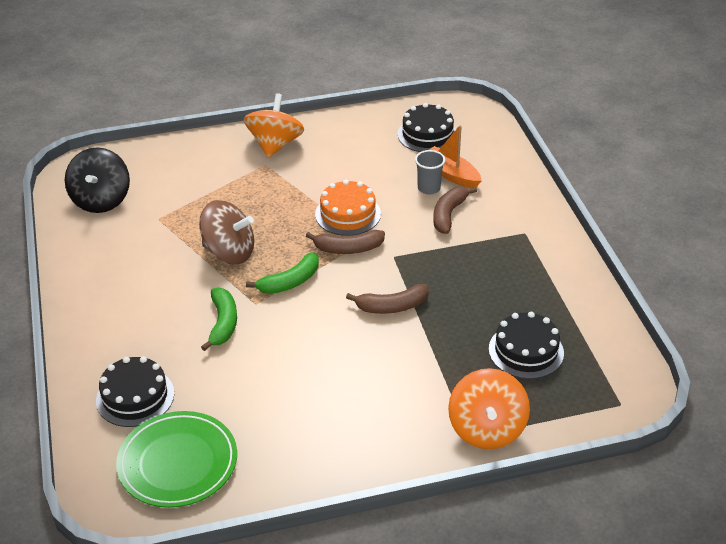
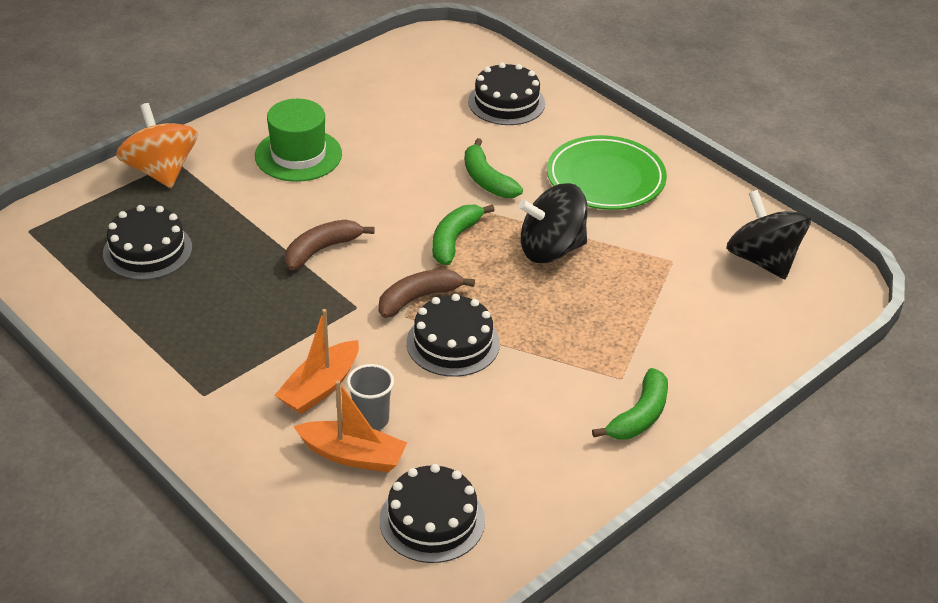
camera: 150 degrees right, 0 degrees up
green plate [116,411,237,508] -> green plate moved to [547,135,667,210]
brown spinning top [199,200,254,264] -> black spinning top [518,183,588,263]
orange spinning top [243,93,304,158] -> green banana [592,368,668,439]
orange cake [315,180,381,236] -> black cake [406,294,500,377]
brown banana [433,187,477,234] -> orange boat [275,309,359,414]
none -> green hat [255,99,342,182]

